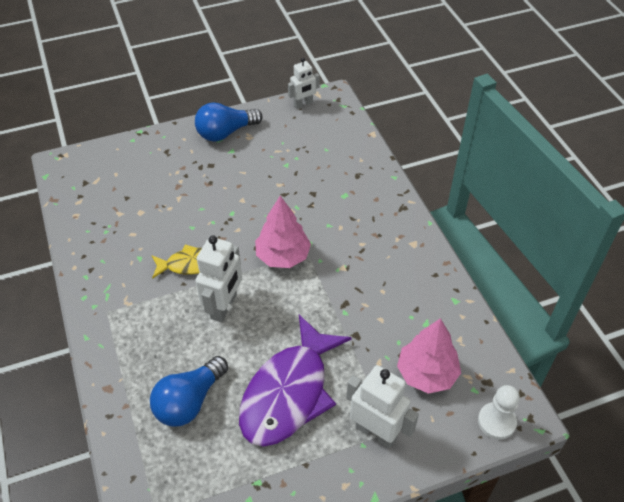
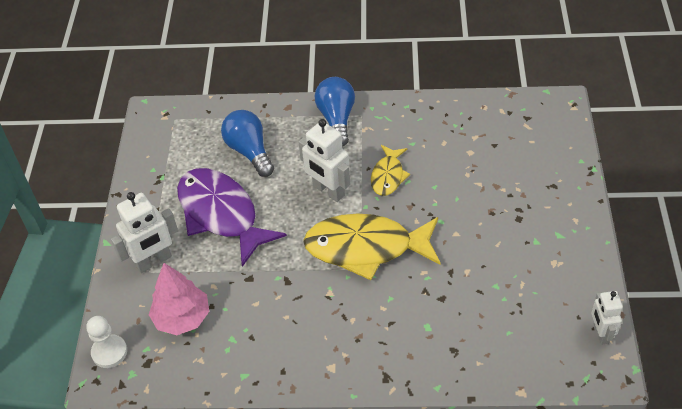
camera: 115 degrees right, 0 degrees up
blue light bulb [195,102,263,142] -> blue light bulb moved to [315,77,355,147]
pink tree [255,196,311,268] -> yellow fish [303,214,441,280]

